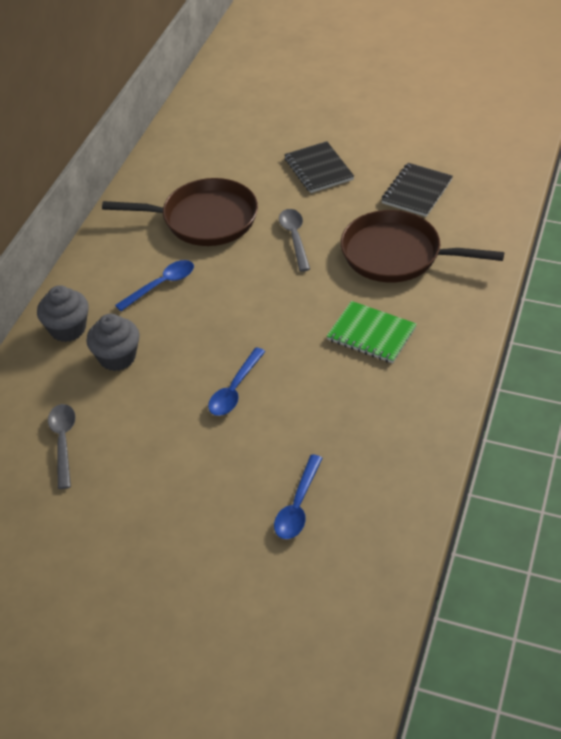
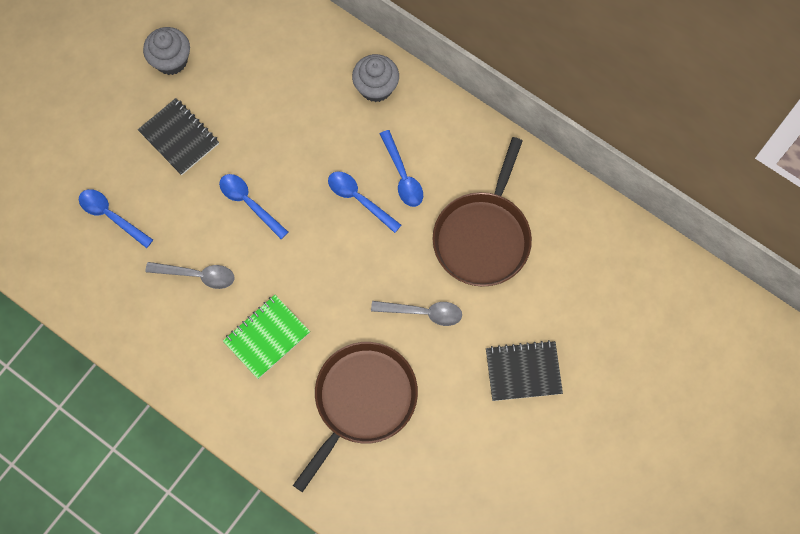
camera: 105 degrees right, 25 degrees up
grey spoon [48,404,76,489] -> grey spoon moved to [145,262,234,289]
grey cupcake [86,314,140,371] -> grey cupcake moved to [143,27,190,75]
black notebook [381,163,453,217] -> black notebook moved to [138,98,219,175]
none -> blue spoon [328,171,401,233]

